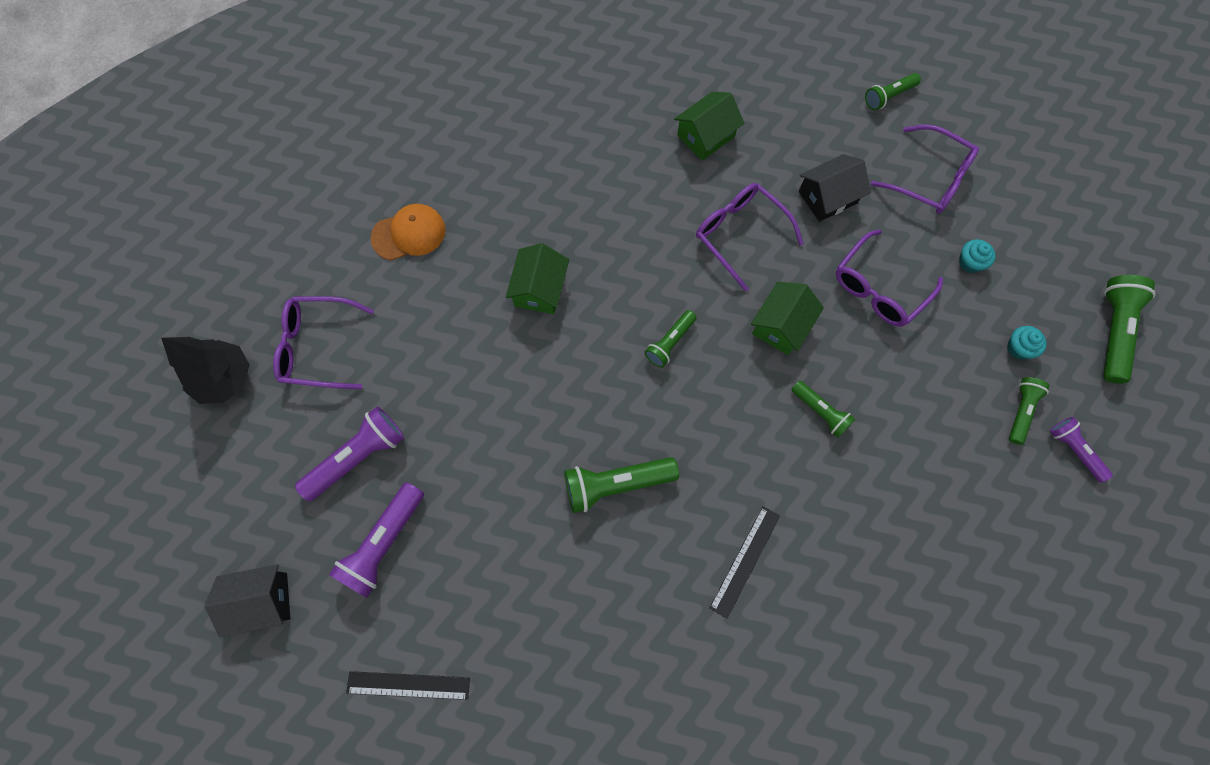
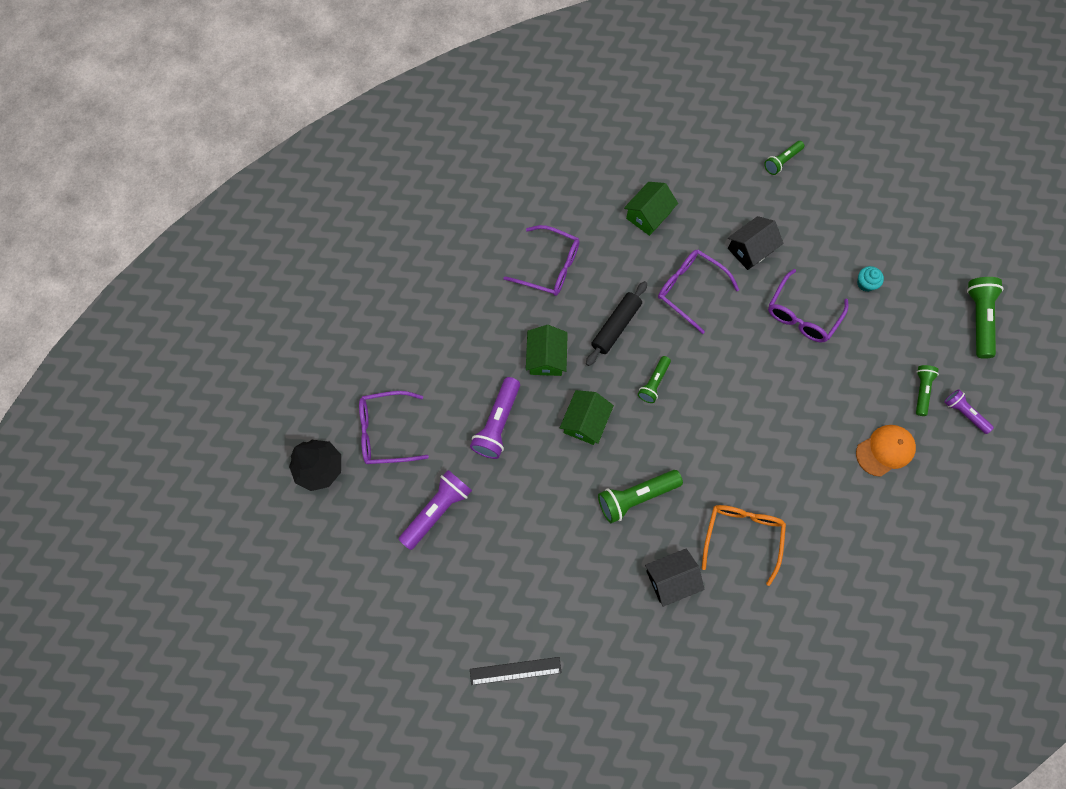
camera: 10 degrees left, 0 degrees up
black house [205,564,290,637] -> black house moved to [645,548,705,607]
purple flashlight [329,482,424,598] -> purple flashlight moved to [470,377,520,459]
orange cap [370,204,446,261] -> orange cap moved to [856,425,916,477]
black ruler [710,506,780,619] -> orange glasses [702,505,786,586]
green house [751,281,824,355] -> green house moved to [560,390,614,445]
green flashlight [791,381,855,438] -> none
purple glasses [871,124,979,214] -> purple glasses moved to [504,225,580,296]
turquoise cupcake [1007,326,1047,359] -> none
none -> black rolling pin [586,281,647,366]

